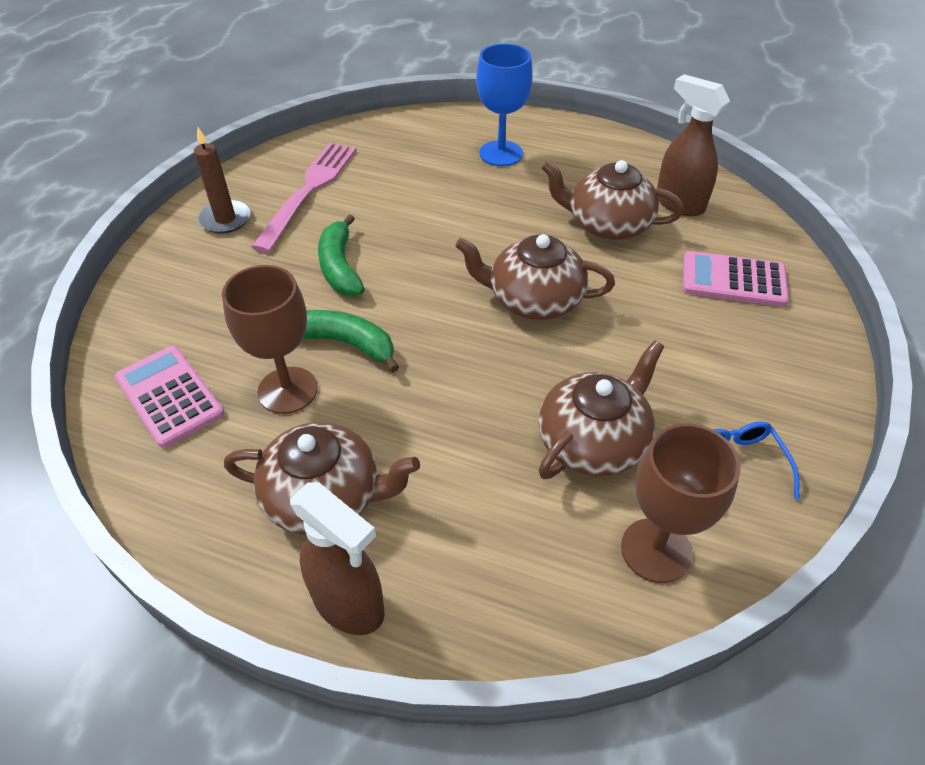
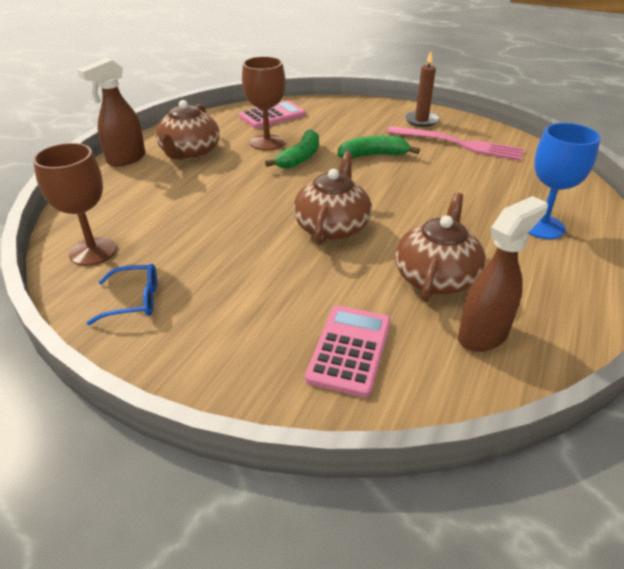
camera: 95 degrees right, 10 degrees down
brown teapot [538,340,665,479] -> none

